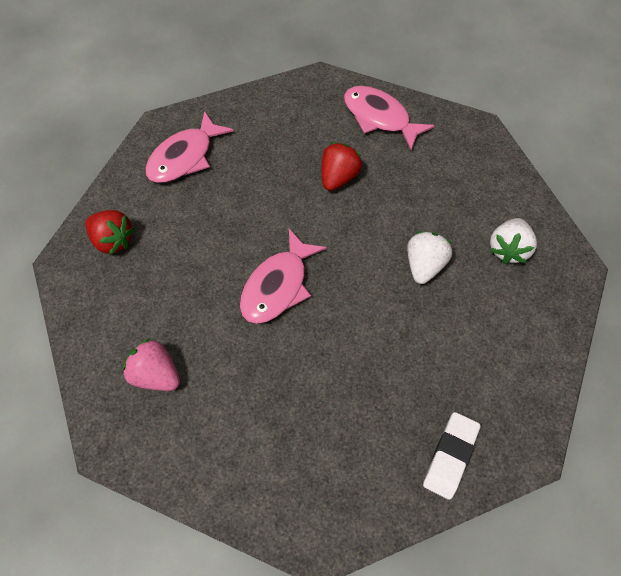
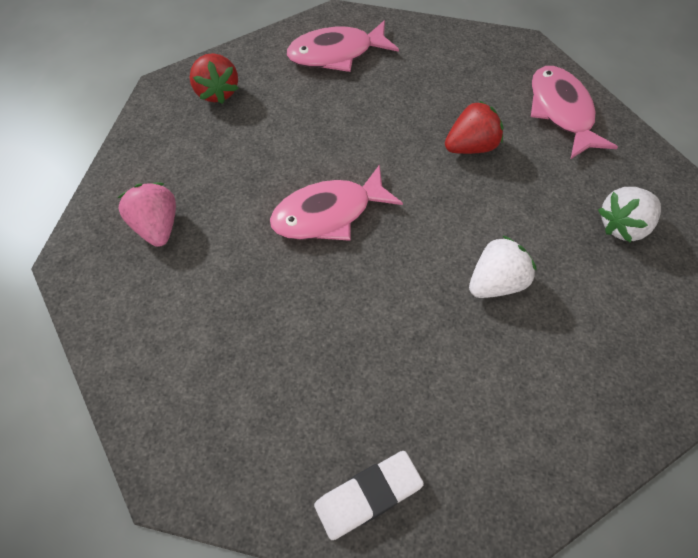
camera: 35 degrees right, 0 degrees up
white strawberry [490,218,537,264] -> white strawberry moved to [598,187,661,243]

